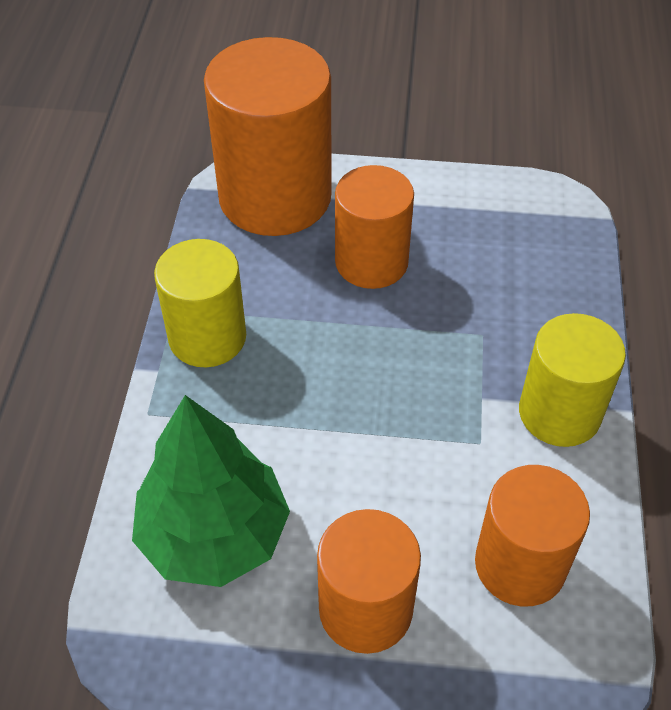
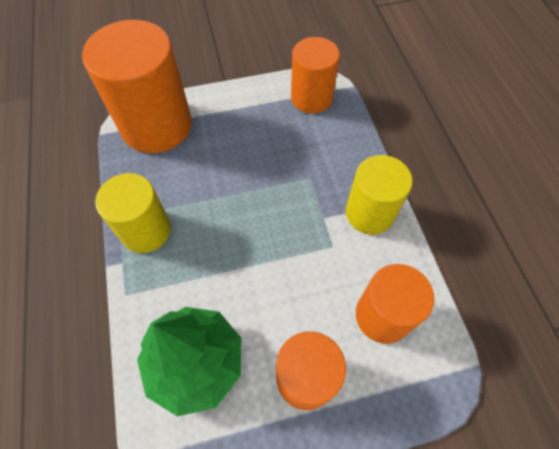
camera: 20 degrees left, 10 degrees up
orange cylinder [335,165,414,289] -> orange cylinder moved to [291,37,340,113]

